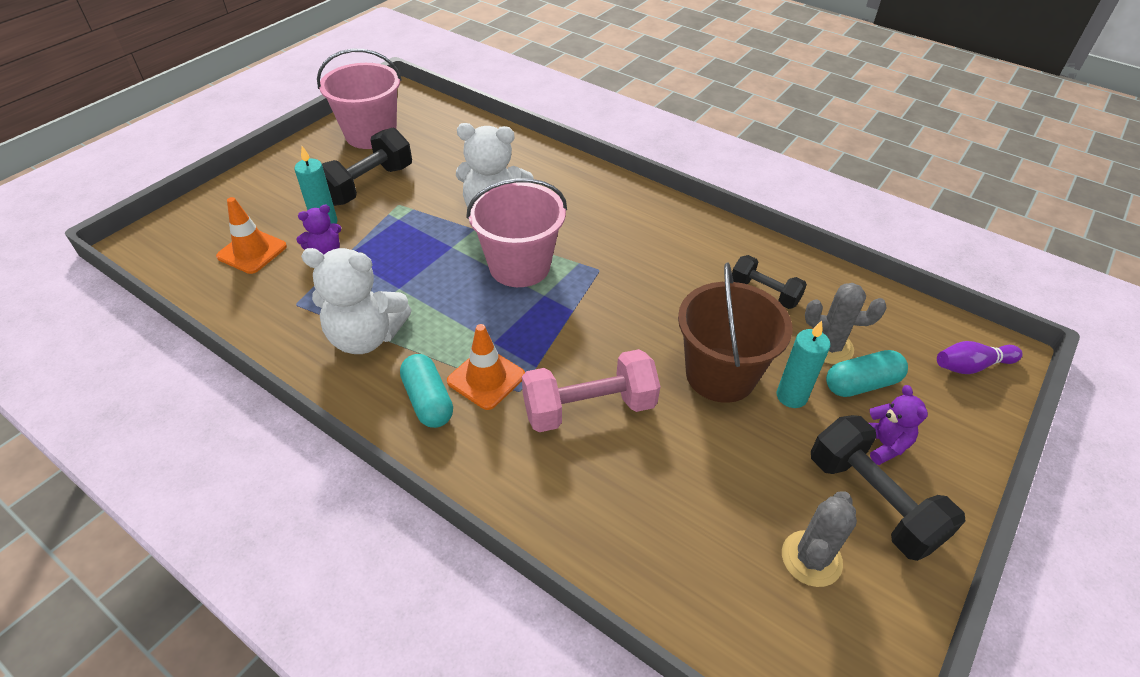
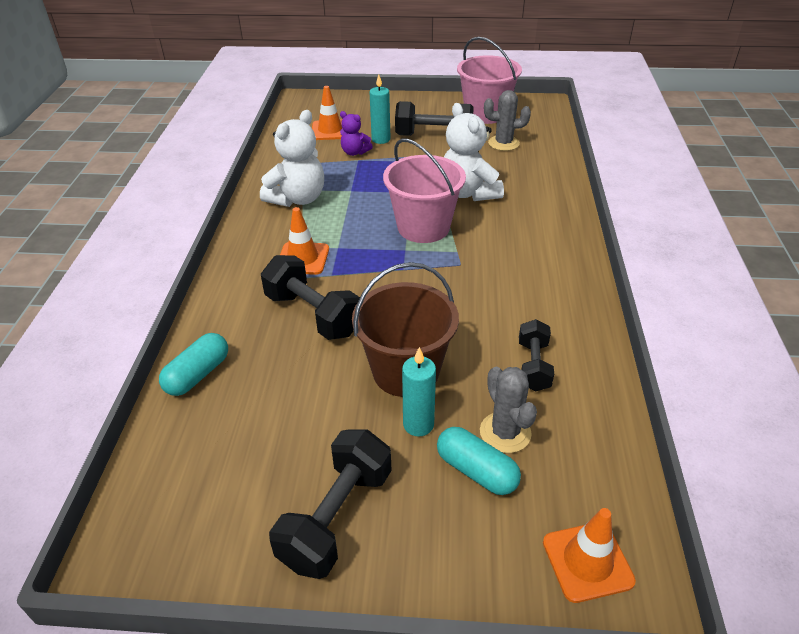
camera: 60 degrees right, 5 degrees down
white teddy bear [301,248,411,354] -> white teddy bear turned 120 degrees counterclockwise [260,110,324,207]
turquoise capsule [400,354,453,428] -> turquoise capsule moved to [159,333,228,396]
pink dumbbell [522,349,660,432] -> black dumbbell [261,255,360,340]
grey cactus [782,491,857,587] -> grey cactus moved to [484,90,531,151]
purple teddy bear [869,385,928,465] -> none
purple bowling pin [937,341,1023,374] -> orange traffic cone [543,508,636,603]

